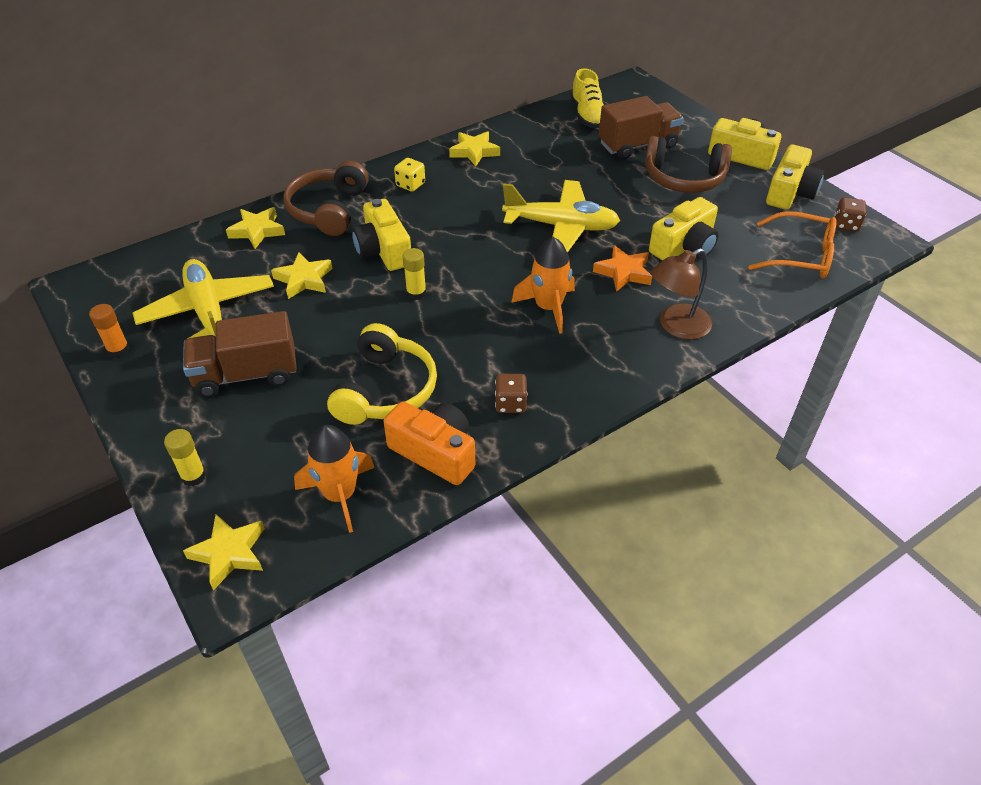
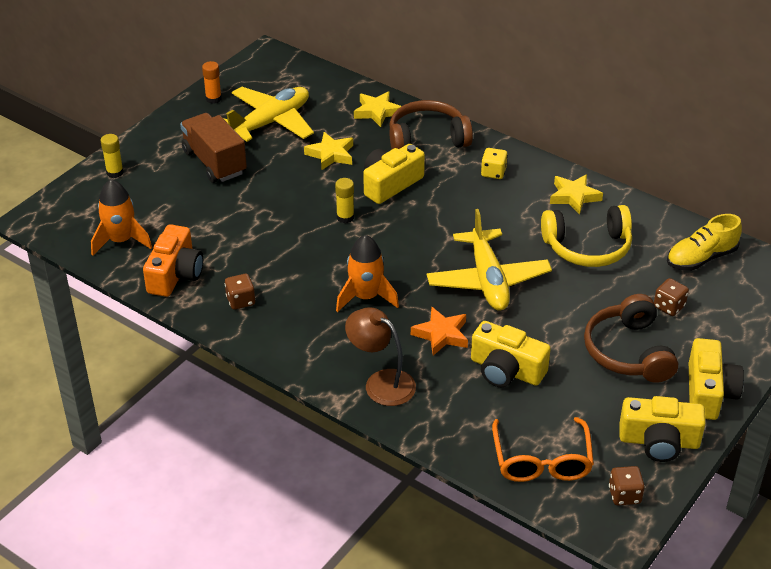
camera: 70 degrees right, 5 degrees down
yellow star [183,514,265,590] -> none
yellow headphones [327,323,437,425] -> yellow headphones moved to [541,205,632,267]
brown truck [599,96,684,160] -> brown dice [654,278,689,316]

